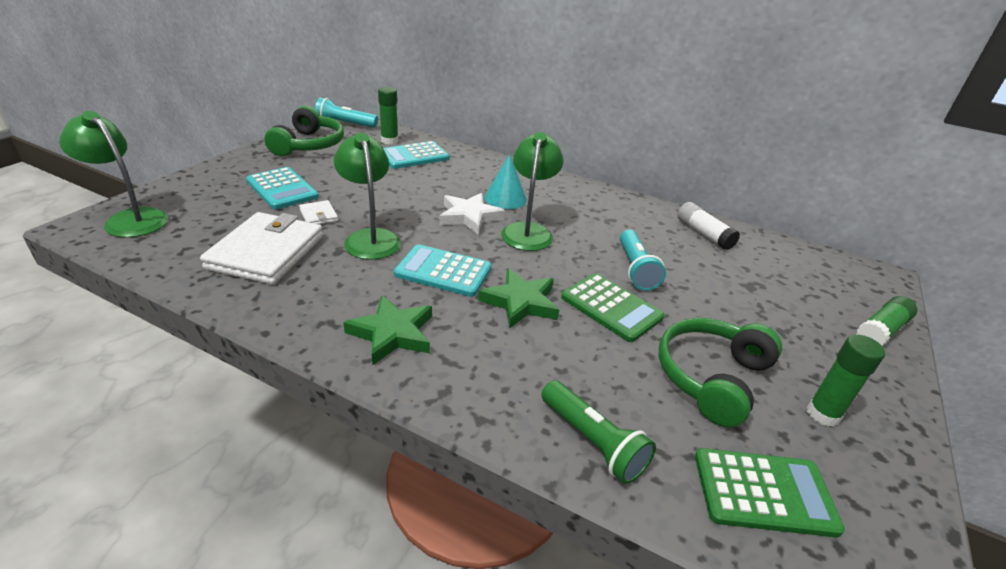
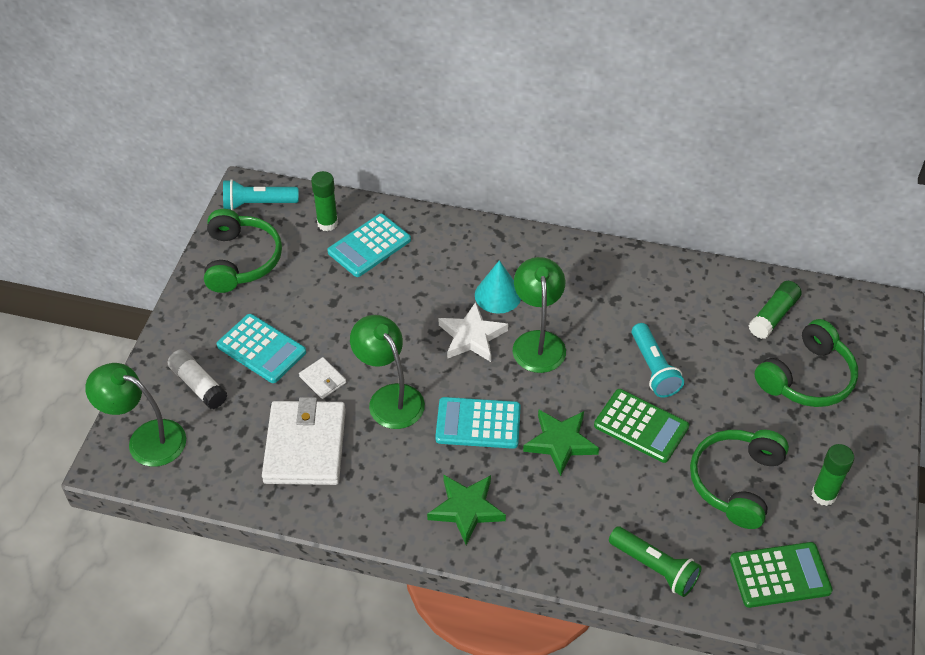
camera: 10 degrees left, 15 degrees up
white glue stick [677,202,740,250] -> white glue stick moved to [168,349,228,409]
green glue stick [857,296,917,346] -> green glue stick moved to [749,281,802,339]
none -> green headphones [755,319,858,407]

